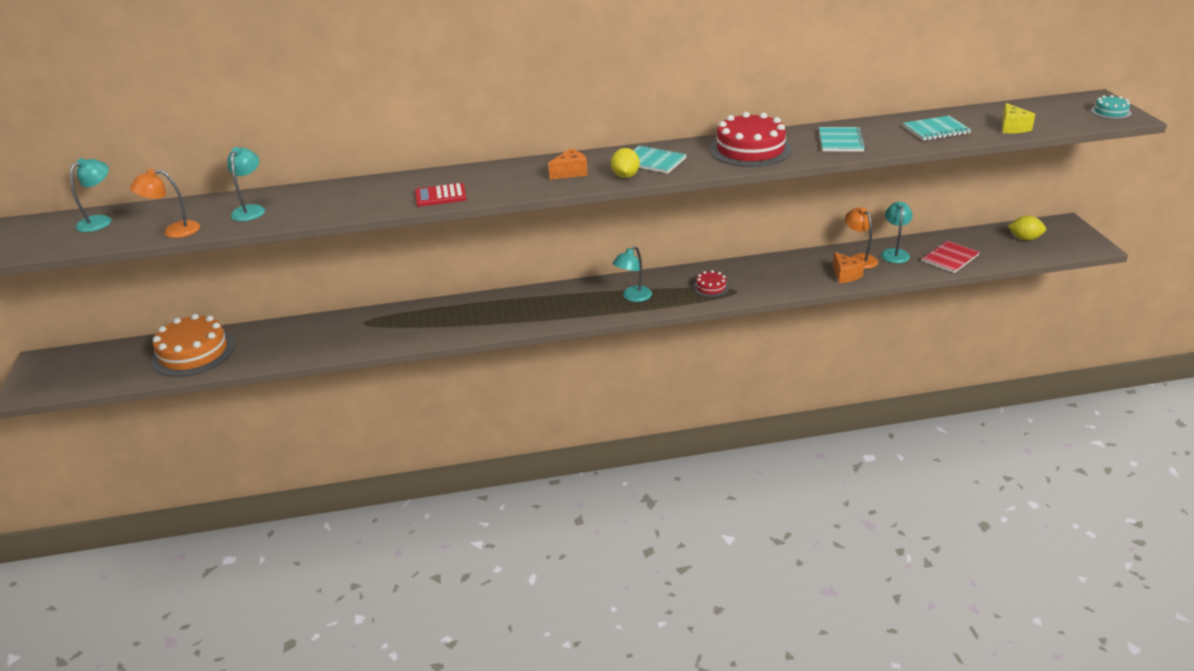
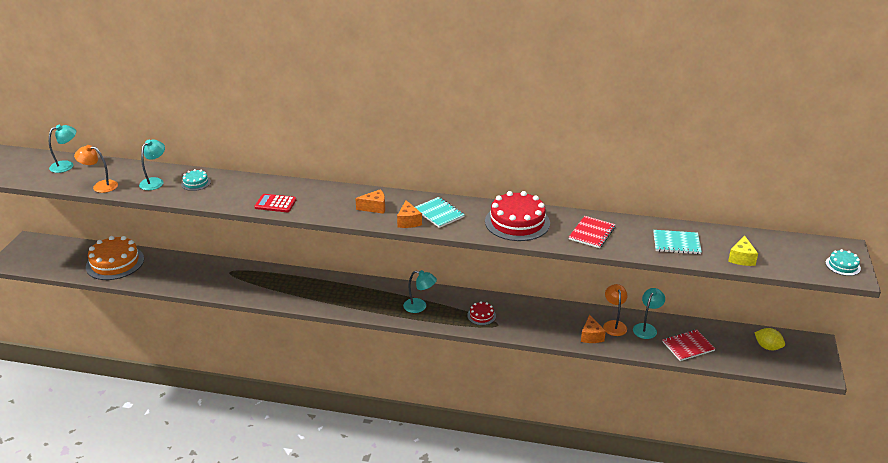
camera: 20 degrees right, 0 degrees up
yellow lemon [611,148,640,178] -> orange cheese [397,200,422,228]
turquoise lamp [612,246,652,302] -> turquoise lamp turned 135 degrees counterclockwise [403,270,437,313]
turquoise notebook [819,127,866,152] -> red notebook [569,216,616,248]
none -> turquoise cake [181,169,211,191]

